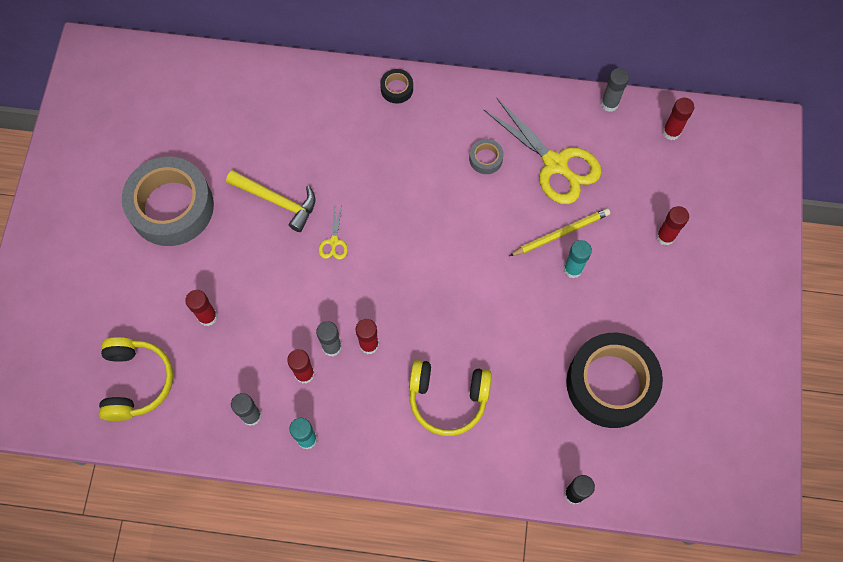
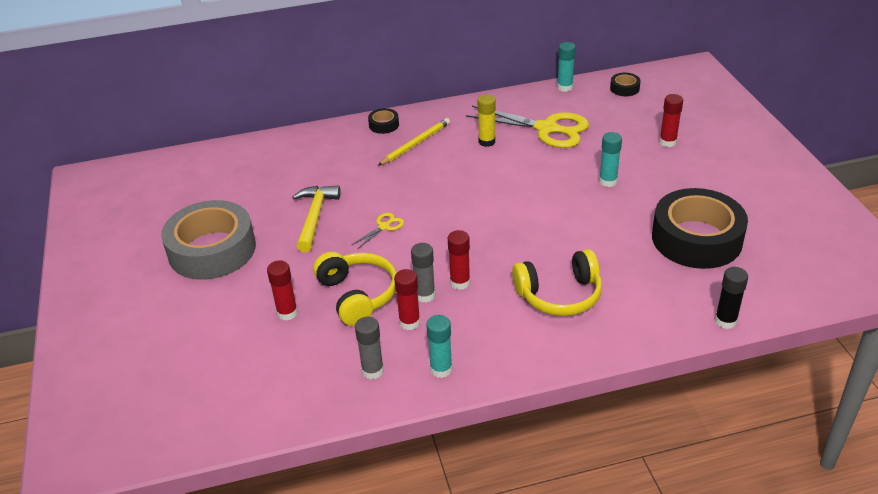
camera: 20 degrees left, 30 degrees down
yellow headphones [99,337,173,421] -> yellow headphones moved to [313,252,397,326]
yellow hammer [226,170,316,232] -> yellow hammer turned 90 degrees counterclockwise [292,185,341,252]
yellow scissors [319,205,348,259] -> yellow scissors turned 120 degrees counterclockwise [352,212,404,249]
grey tape [469,139,504,174] -> yellow glue stick [477,94,496,147]
yellow pencil [509,208,610,256] -> yellow pencil moved to [378,118,450,166]
grey glue stick [601,68,629,112] -> turquoise glue stick [557,42,576,92]
red glue stick [663,98,695,140] -> black tape [610,73,641,96]

